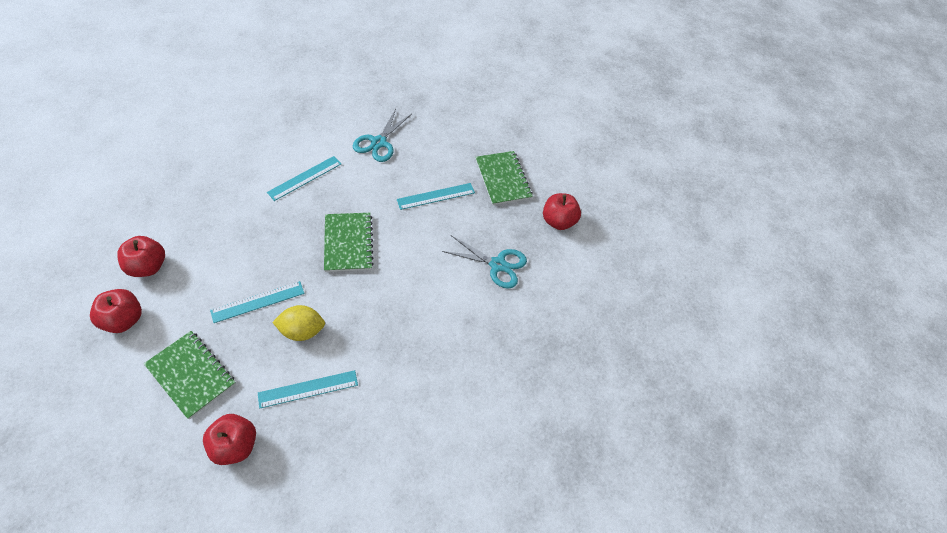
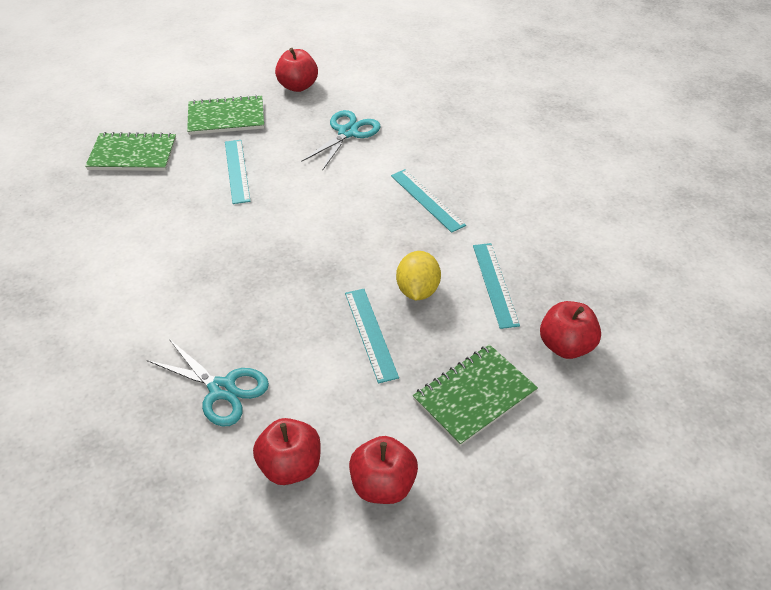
camera: 75 degrees left, 10 degrees down
turquoise ruler [267,156,341,201] -> turquoise ruler moved to [391,169,466,233]
green notebook [324,213,374,272] -> green notebook moved to [85,132,176,171]
turquoise scissors [353,109,412,162] -> turquoise scissors moved to [147,339,269,426]

